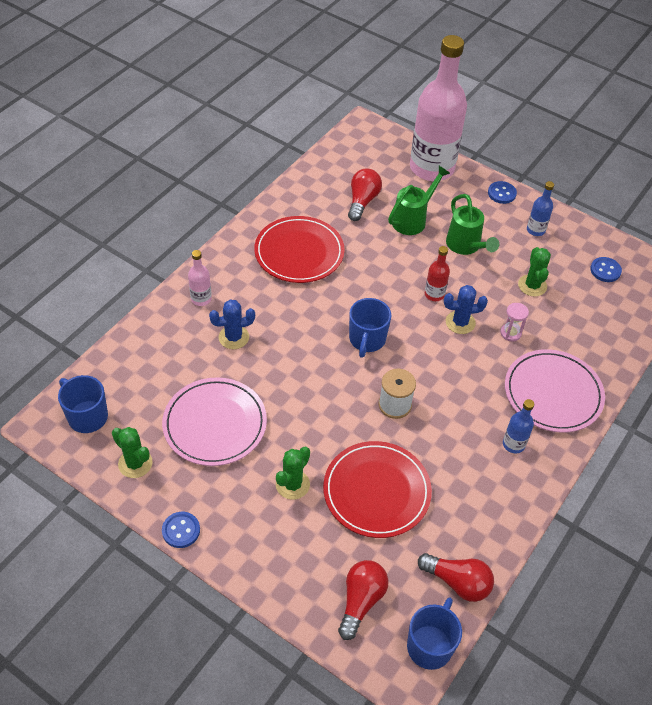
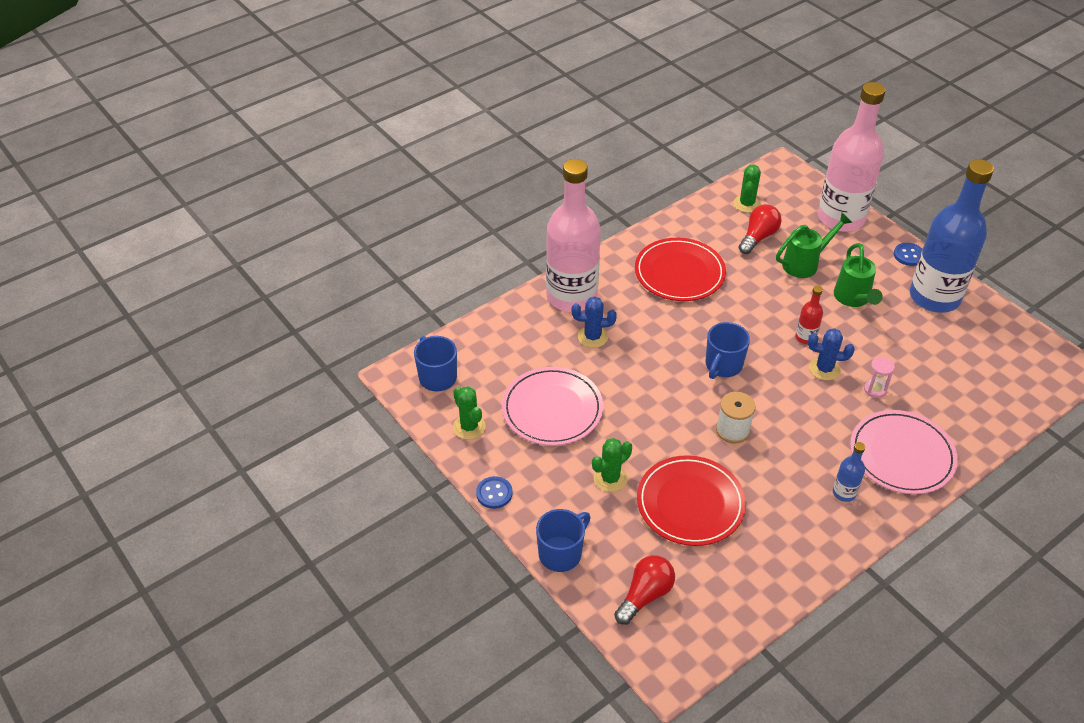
camera: 20 degrees right, 5 degrees down
pink bottle [188,250,212,306] -> pink bottle [546,159,601,312], size x2.49
blue mug [407,597,462,670] -> blue mug moved to [536,509,590,572]
red light bulb [418,553,494,602] -> none
green cactus [518,247,551,296] -> green cactus moved to [733,164,761,213]
blue bottle [527,181,554,236] -> blue bottle [910,159,994,313], size x2.49
blue button [590,257,622,282] -> none

